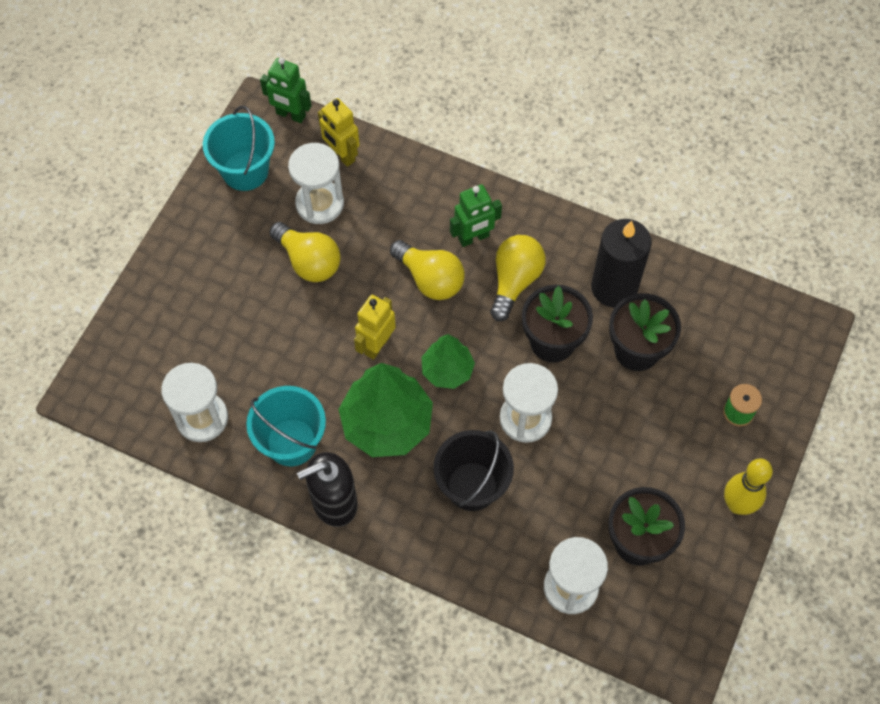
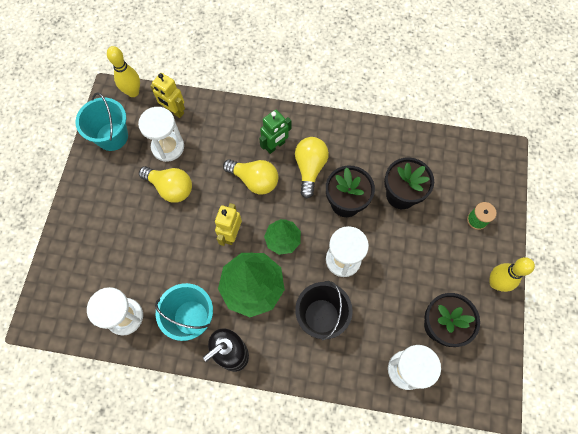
camera: 15 degrees left, 5 degrees up
green robot [260,57,311,123] -> yellow bowling pin [107,46,140,97]
black candle [591,219,652,308] -> none

